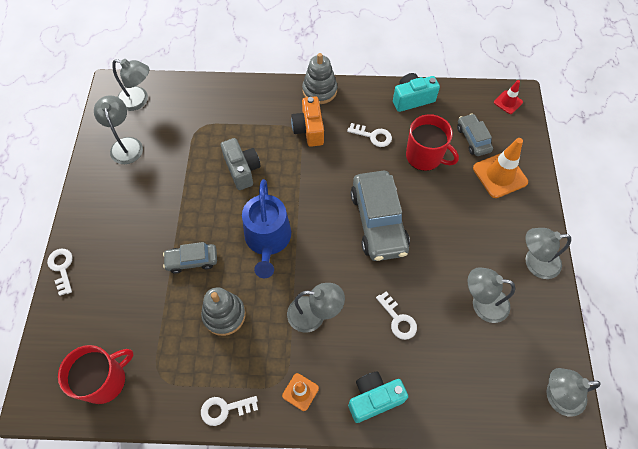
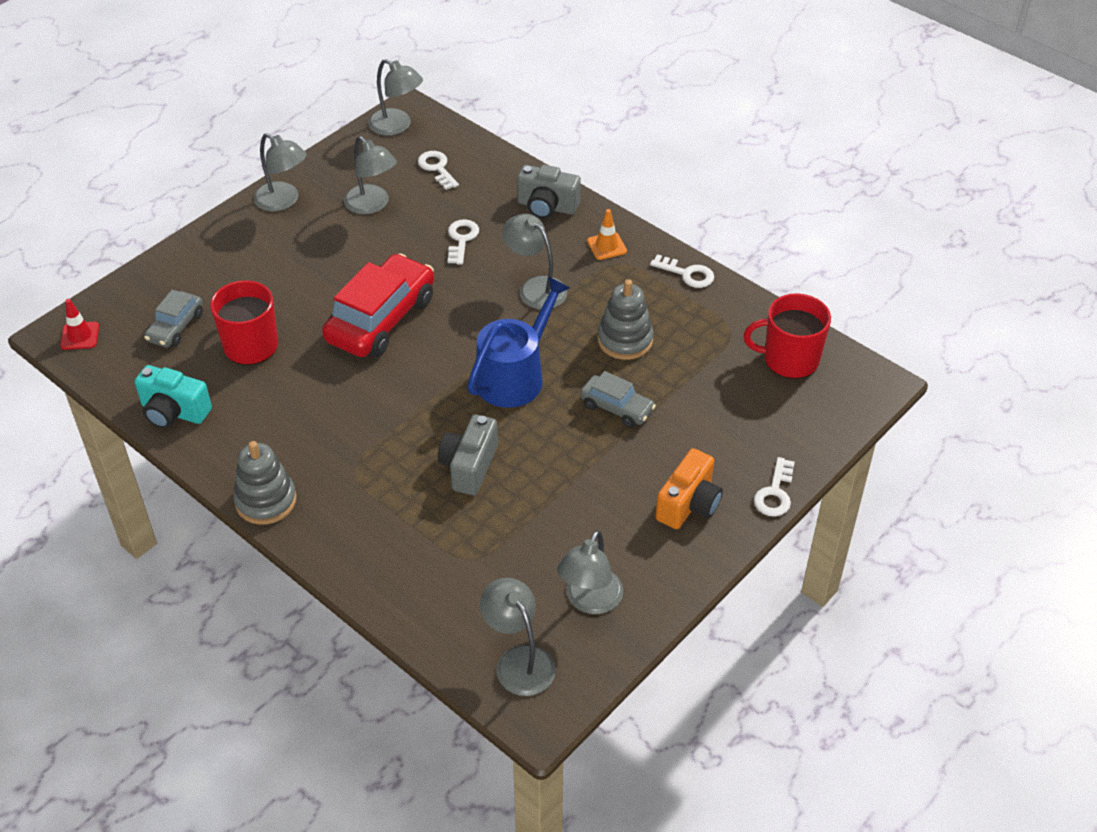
camera: 140 degrees left, 15 degrees down
orange camera [291,96,324,147] -> orange camera moved to [655,448,723,529]
white key [347,123,392,147] -> white key moved to [418,151,459,190]
turquoise camera [348,372,408,423] -> grey camera [517,165,581,219]
grey car [351,171,410,261] -> red car [322,253,434,357]
orange traffic cone [473,138,528,198] -> none

